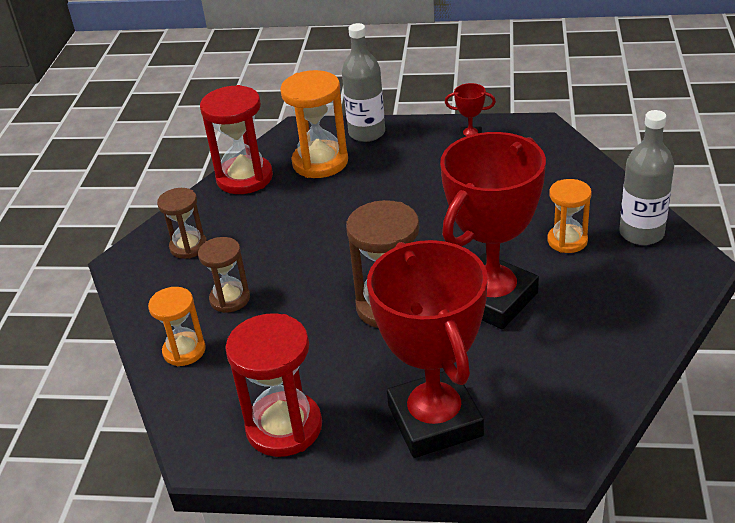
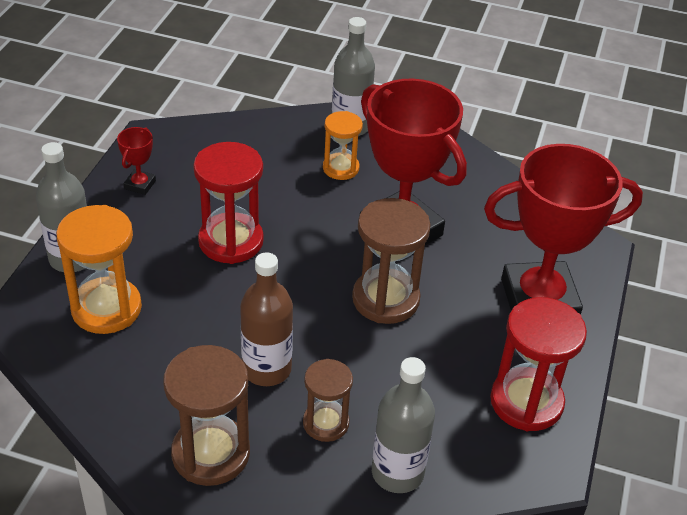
camera: 85 degrees left, 5 degrees up
orange hourglass [148,287,206,366] -> grey bottle [372,357,435,493]
brown hourglass [157,188,207,259] -> brown hourglass [164,345,250,486], size x1.63
red hourglass [200,85,273,194] -> red hourglass moved to [193,142,264,264]
none -> brown bottle [240,252,293,386]

